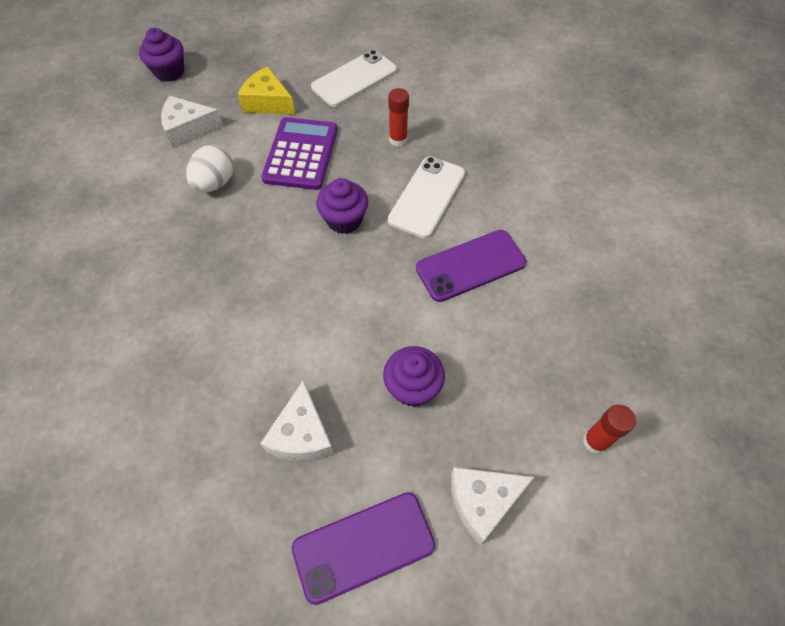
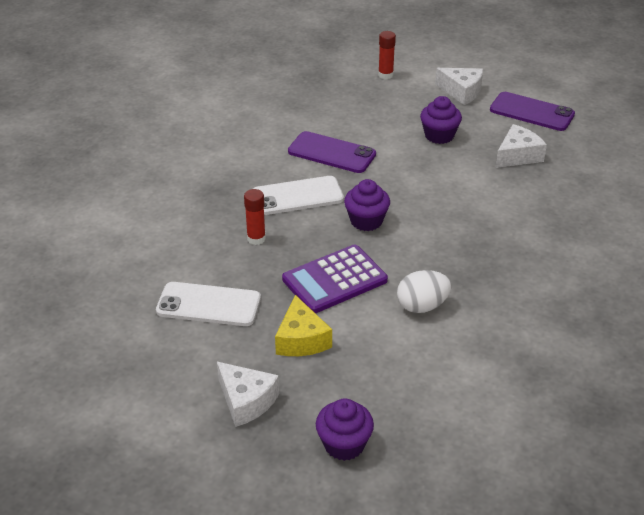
camera: 130 degrees left, 20 degrees down
white cheese [161,96,223,148] -> white cheese moved to [217,362,280,427]

